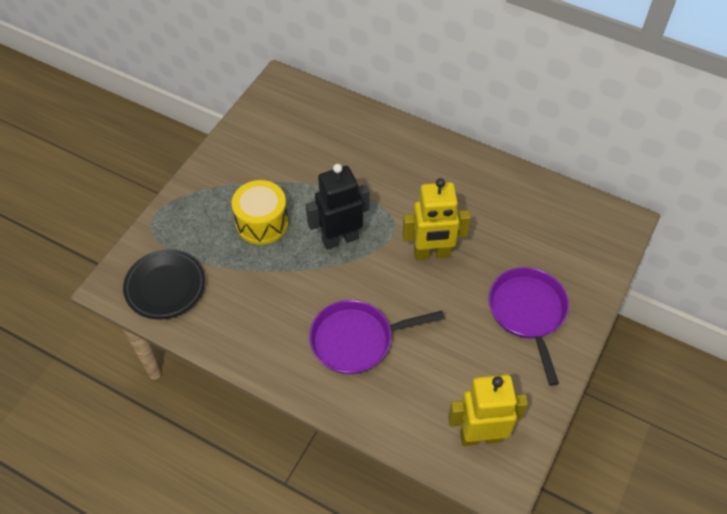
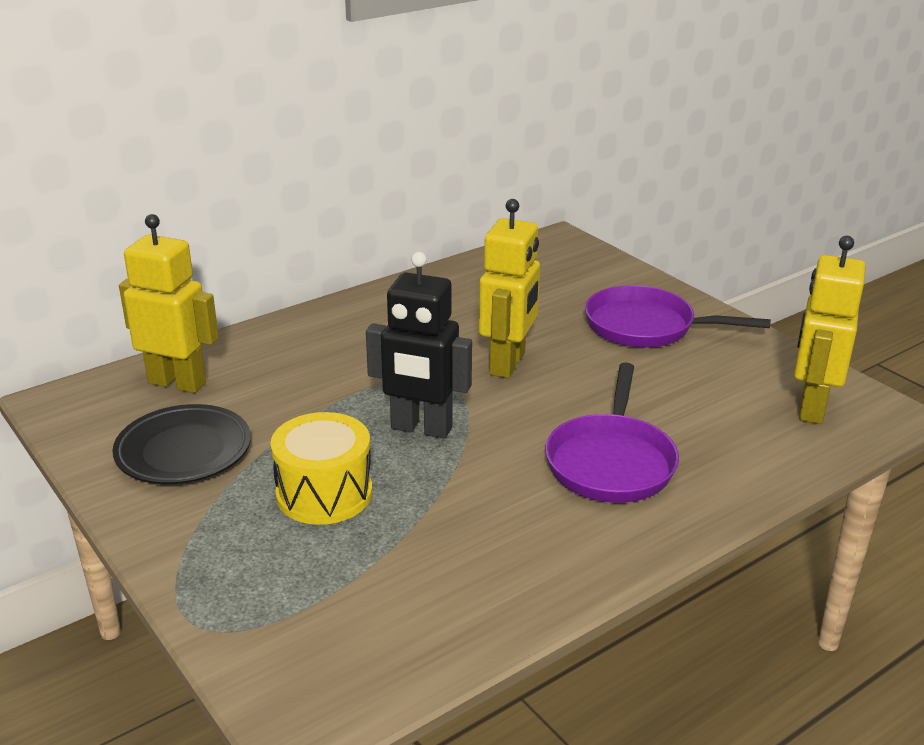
camera: 65 degrees left, 25 degrees down
black plate [123,249,205,320] -> black plate moved to [112,404,251,484]
black robot [306,164,370,250] -> black robot turned 75 degrees counterclockwise [366,252,472,439]
none -> yellow robot [119,214,219,393]

